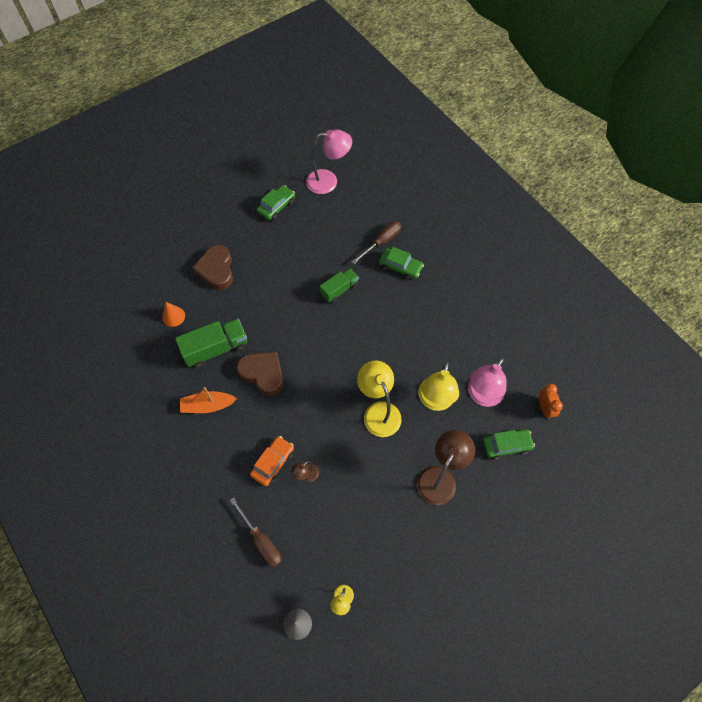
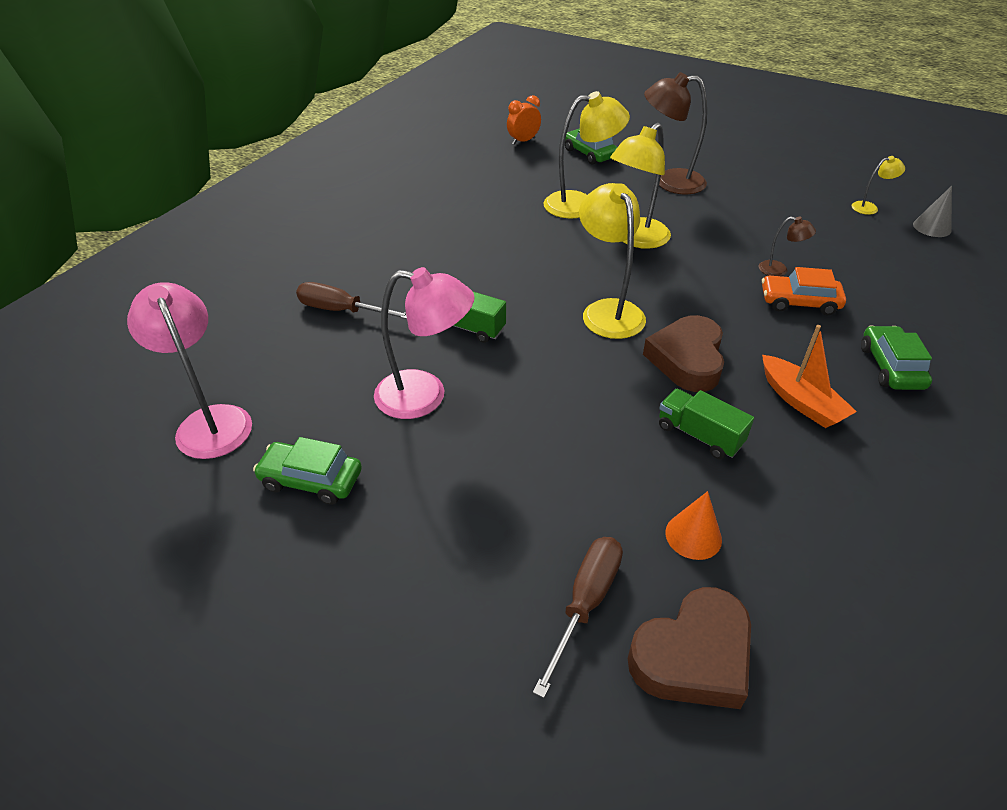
camera: 115 degrees left, 20 degrees down
green truck [175,319,247,368] -> green truck [659,389,754,459], size x0.64
brown heart [192,245,233,290] -> brown heart moved to [627,587,751,709]
brown screwdriver [230,497,281,567] -> brown screwdriver moved to [533,537,623,698]
green car [379,247,424,280] -> green car moved to [861,325,932,390]
pink lamp [468,357,506,407] -> pink lamp moved to [374,267,474,419]
none -> yellow lamp [579,183,646,339]

